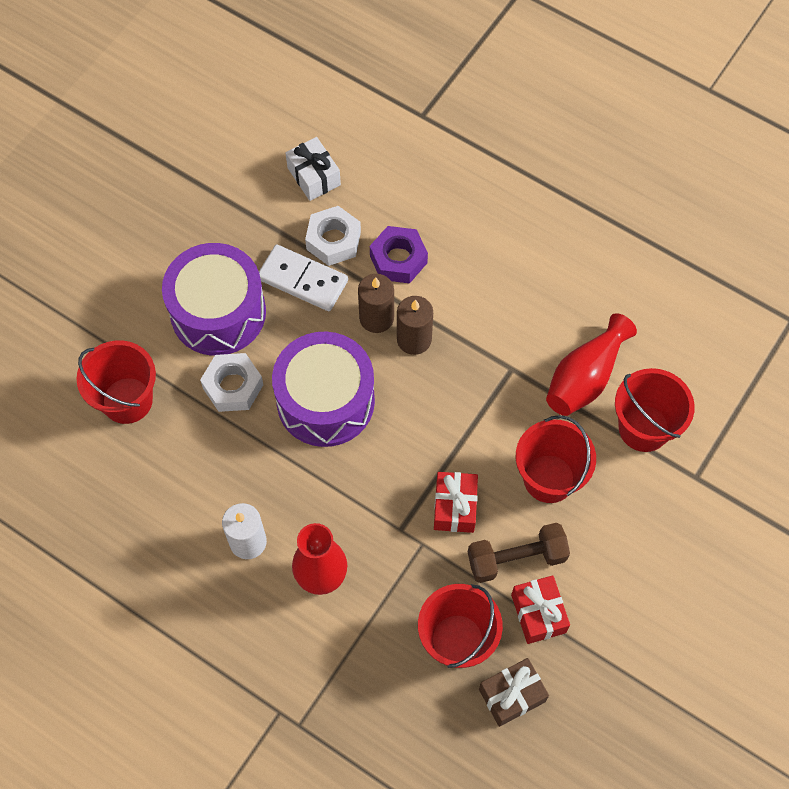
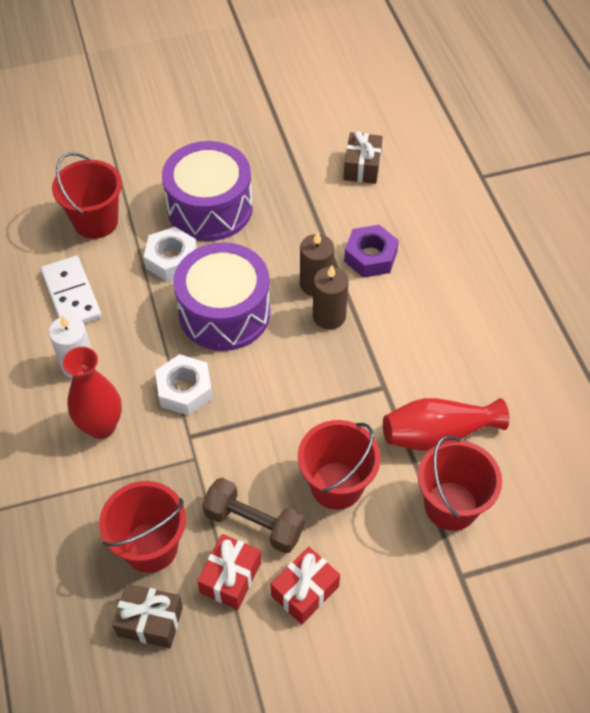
camera: 40 degrees right, 10 degrees down
white domino [259,245,348,311] -> white domino moved to [41,256,102,323]
white gift [286,137,341,201] -> brown gift [344,131,383,184]
white nut [305,206,361,266] -> white nut moved to [155,354,213,416]
red gift [434,472,478,533] -> red gift moved to [271,547,340,624]

